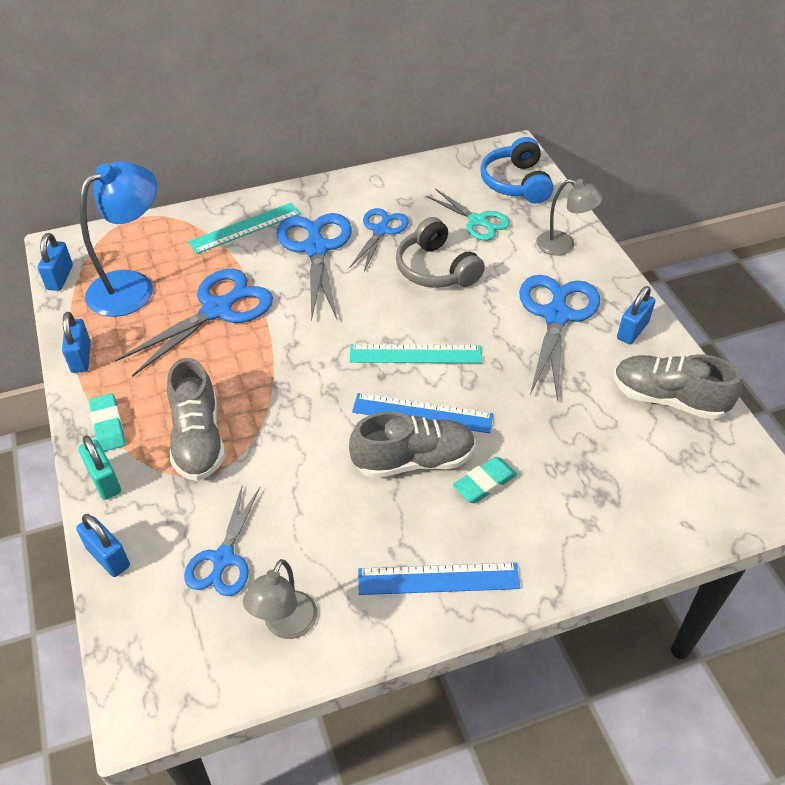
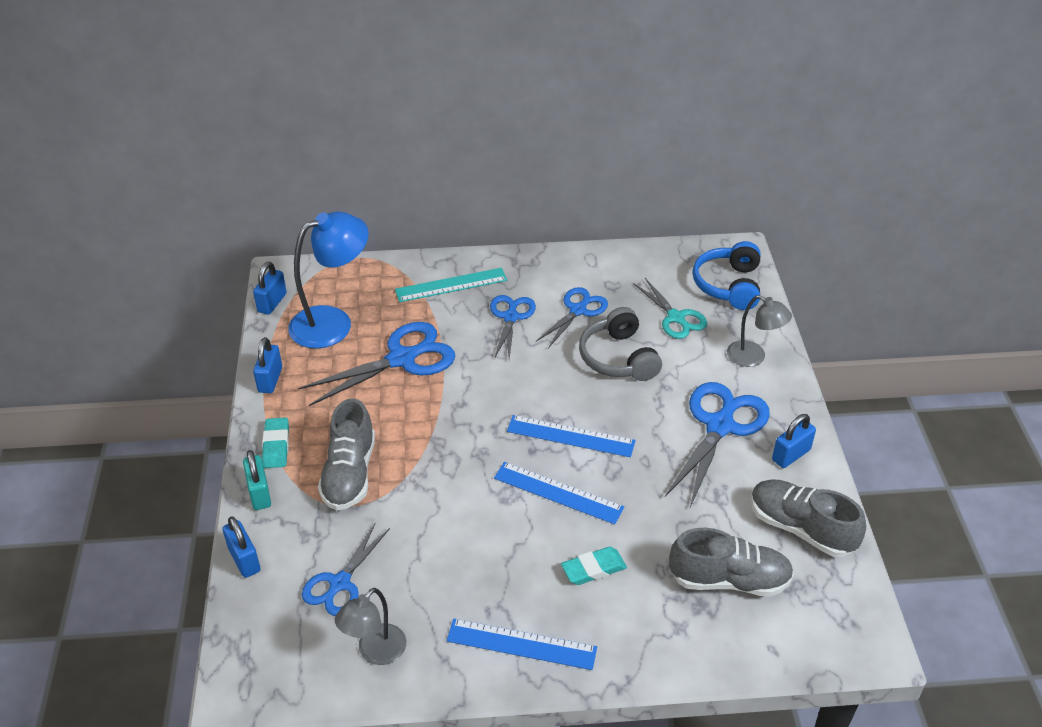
camera: 15 degrees right, 5 degrees down
blue scissors [277,213,352,322] -> blue scissors [490,295,536,359], size x0.62
grey shoe [349,412,476,478] -> grey shoe moved to [669,528,794,597]
turquoise ruler [350,344,482,363] -> blue ruler [507,415,635,457]

